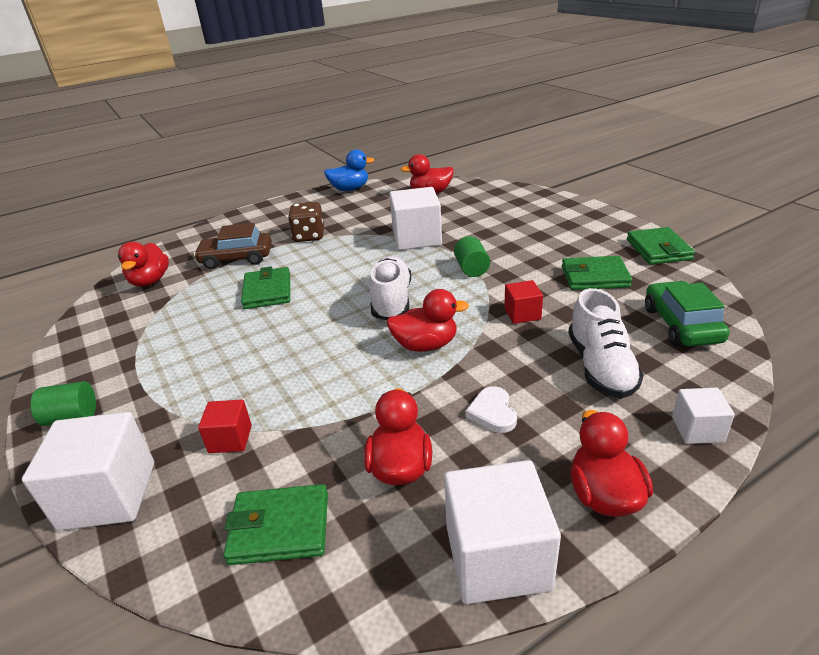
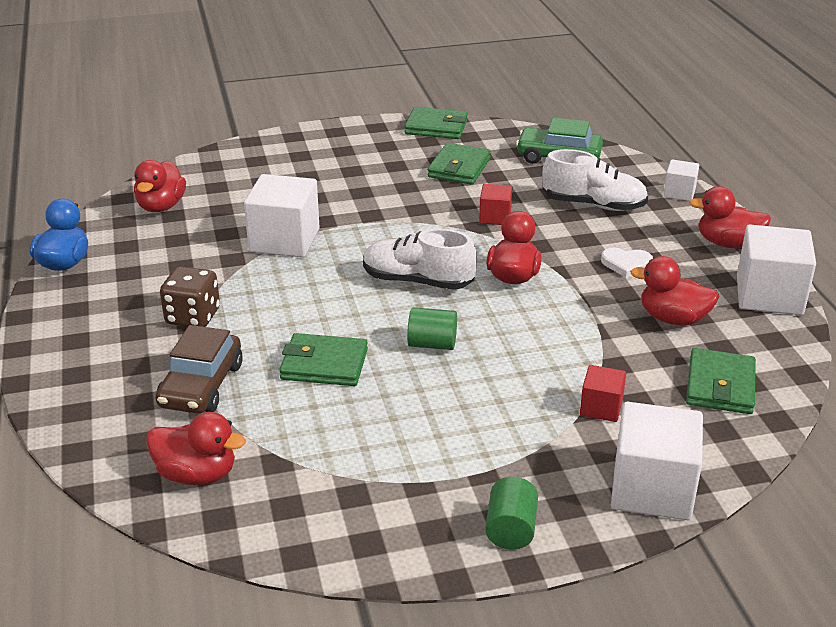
camera: 75 degrees left, 0 degrees up
green cylinder [454,236,490,277] -> green cylinder moved to [407,307,457,350]

